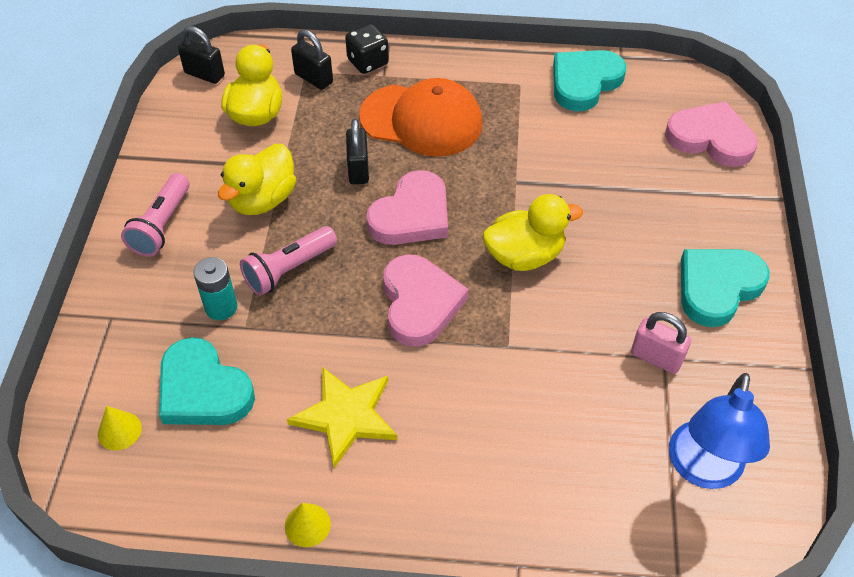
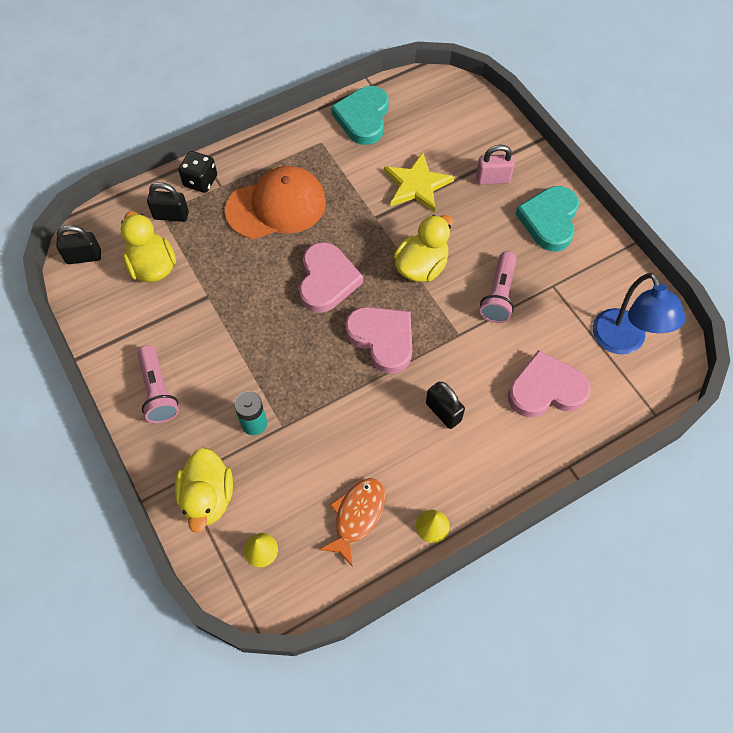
camera: 35 degrees left, 10 degrees up
turquoise heart [159,337,255,425] -> none
yellow duck [218,144,296,215] -> yellow duck moved to [175,448,233,533]
pink flashlight [240,226,337,296] -> pink flashlight moved to [480,251,516,323]
yellow star [287,367,397,468] -> yellow star moved to [384,152,454,213]
black padlock [346,118,369,184] -> black padlock moved to [426,382,465,429]
pink padlock [631,312,691,374] -> pink padlock moved to [476,145,515,185]
pink heart [665,101,758,167] -> pink heart moved to [508,350,591,418]
none -> orange fish [319,478,385,567]

